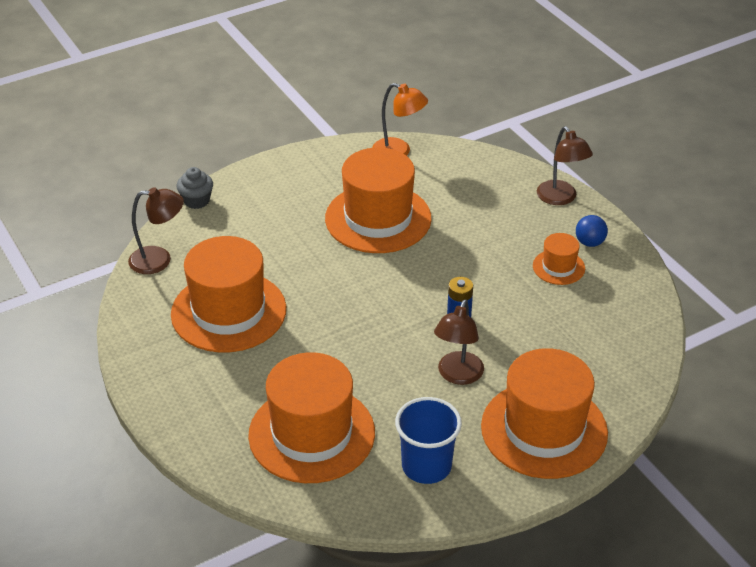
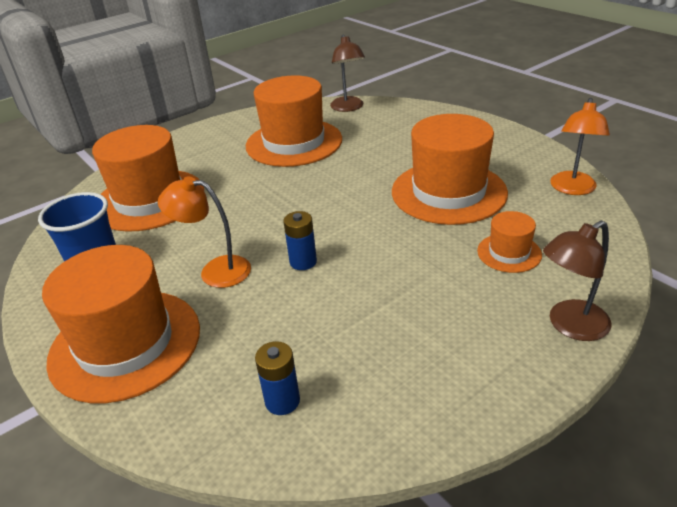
camera: 85 degrees right, 5 degrees down
grey cupcake [177,167,213,209] -> none
brown lamp [434,299,484,385] -> orange lamp [158,176,251,288]
orange hat [533,233,585,285] -> orange hat moved to [477,211,542,273]
blue ball [576,215,608,247] -> none
none -> blue battery [255,341,300,415]

